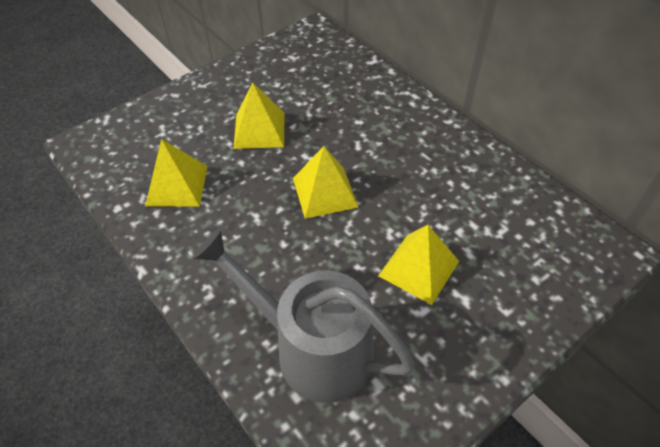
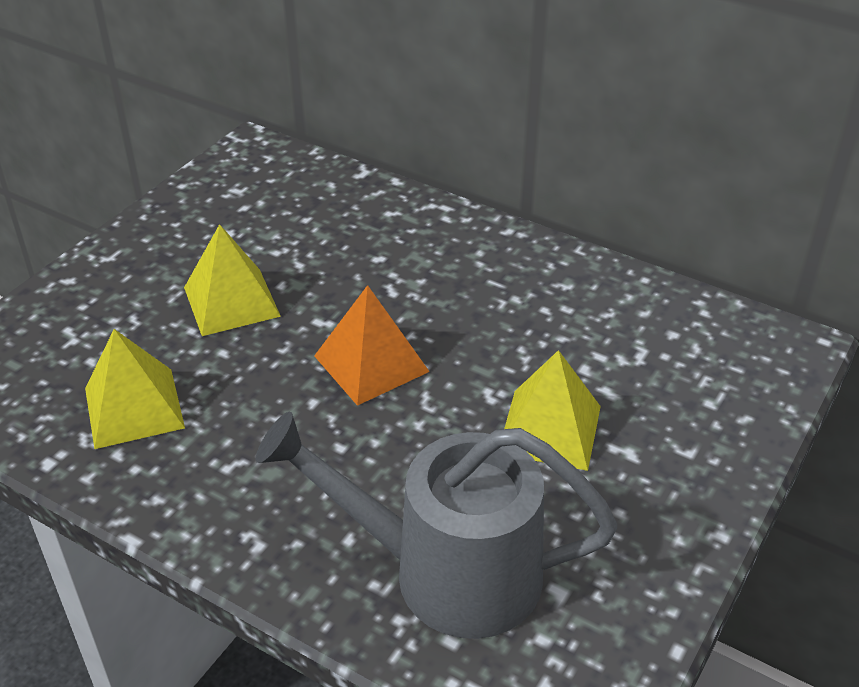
camera: 20 degrees left, 10 degrees down
yellow pyramid [293,146,358,219] -> orange pyramid [314,285,430,406]

